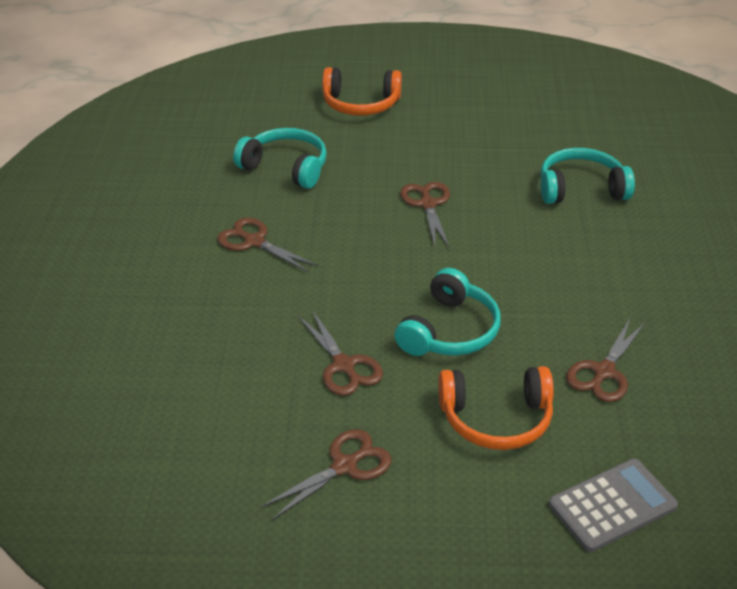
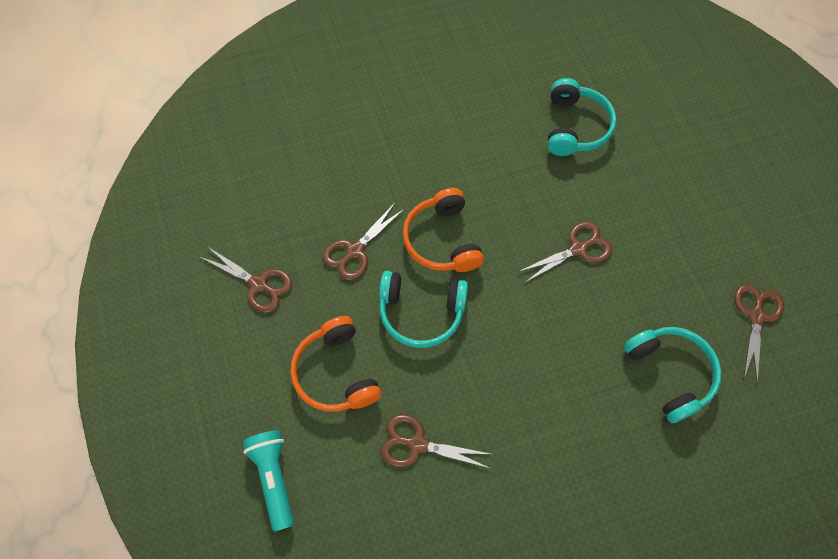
camera: 70 degrees right, 25 degrees up
brown scissors [217,217,318,273] -> brown scissors moved to [735,284,784,384]
orange headphones [322,67,402,116] -> orange headphones moved to [403,188,484,272]
grey calculator [549,459,678,552] -> turquoise flashlight [243,430,294,532]

